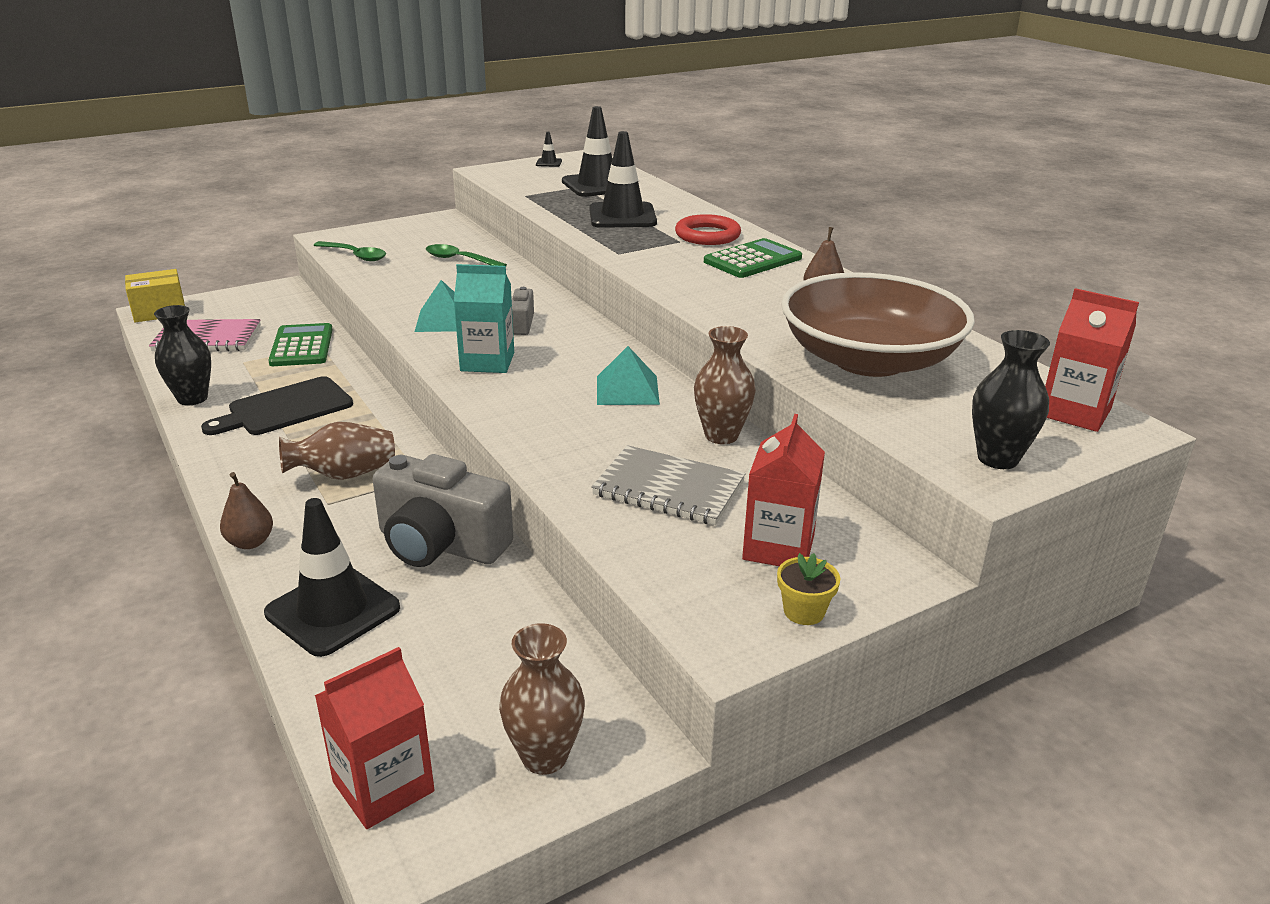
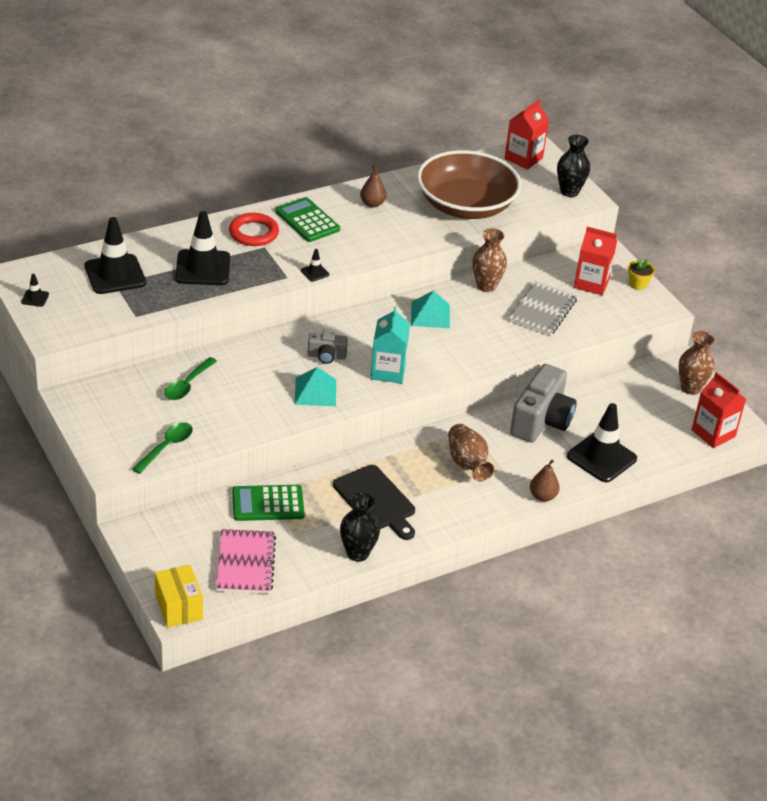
camera: 90 degrees left, 10 degrees up
none -> black traffic cone [301,249,329,282]

